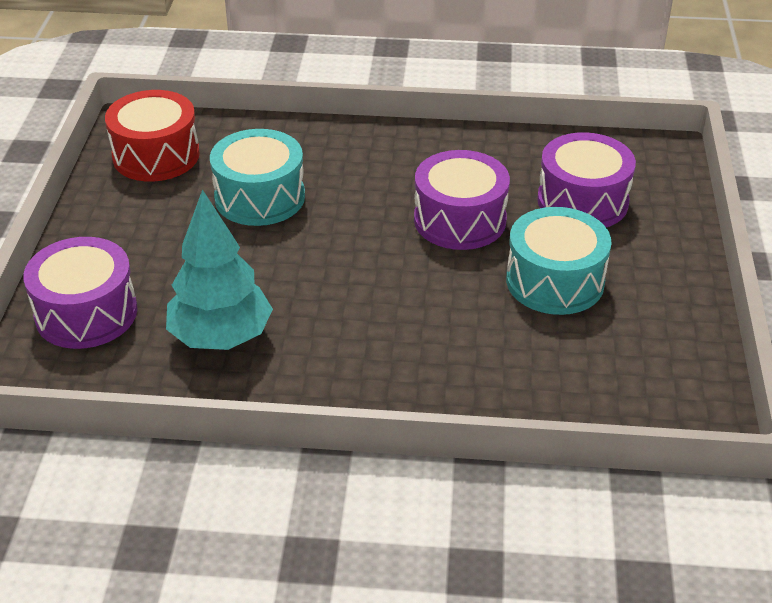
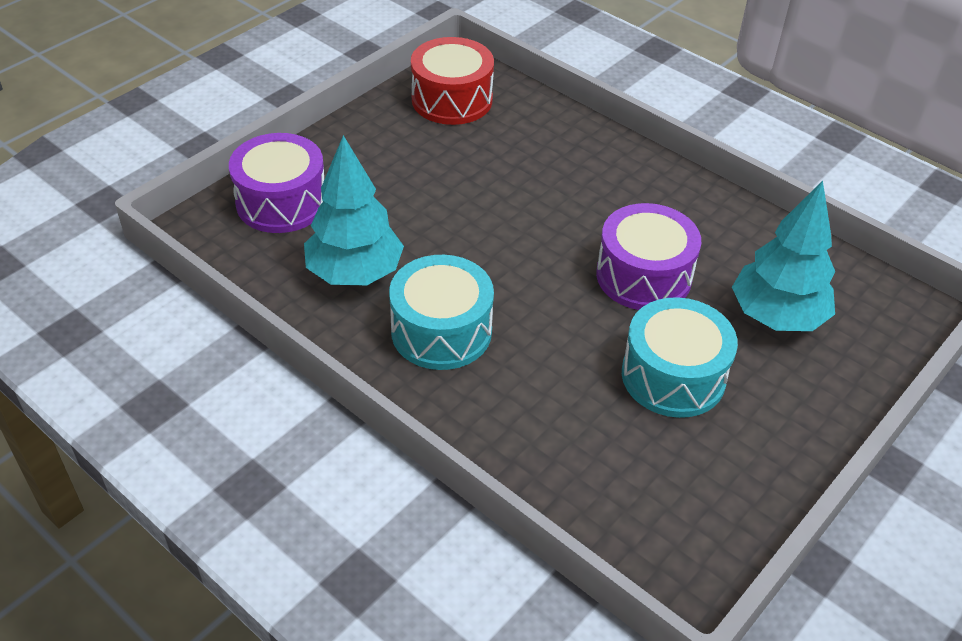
camera: 35 degrees right, 5 degrees up
turquoise drum [210,129,305,226] -> turquoise drum moved to [389,255,494,370]
purple drum [537,132,636,227] -> turquoise tree [732,180,835,331]

